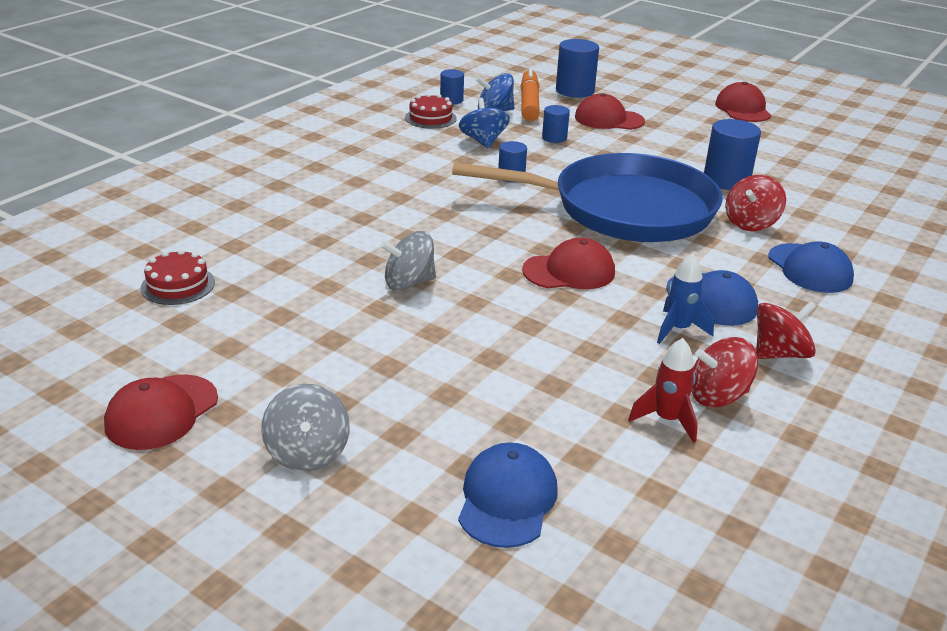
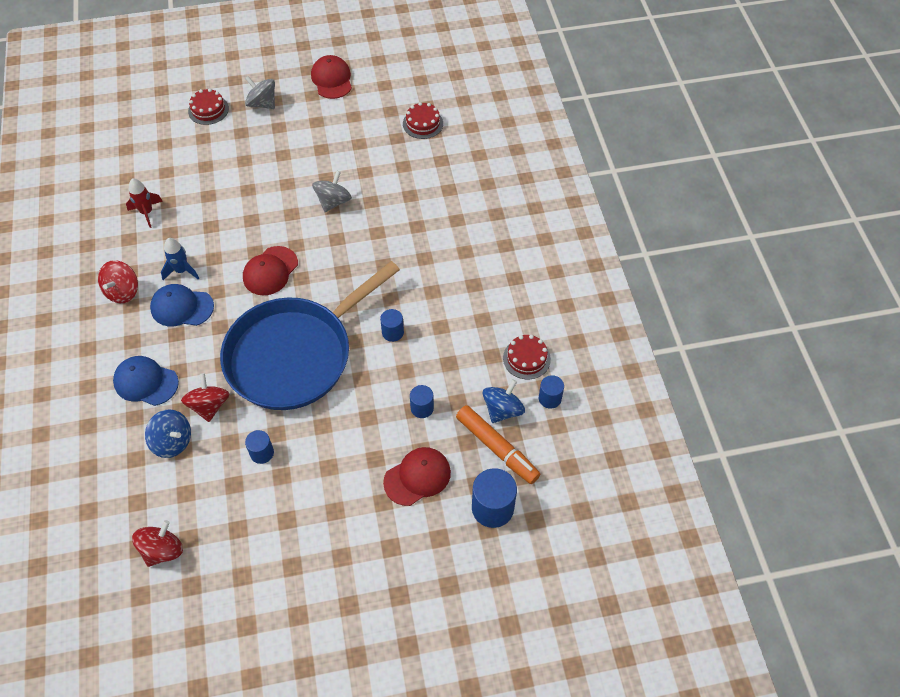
camera: 135 degrees right, 25 degrees up
blue cap [458,442,558,548] -> none
blue spinning top [459,98,510,148] -> blue spinning top moved to [145,410,191,458]
red spinning top [691,337,758,407] -> red spinning top moved to [132,520,183,567]
blue cylinder [704,119,761,190] -> blue cylinder [245,430,274,464], size x0.58
red cap [715,82,772,122] -> none
none -> red cake [188,88,229,125]

